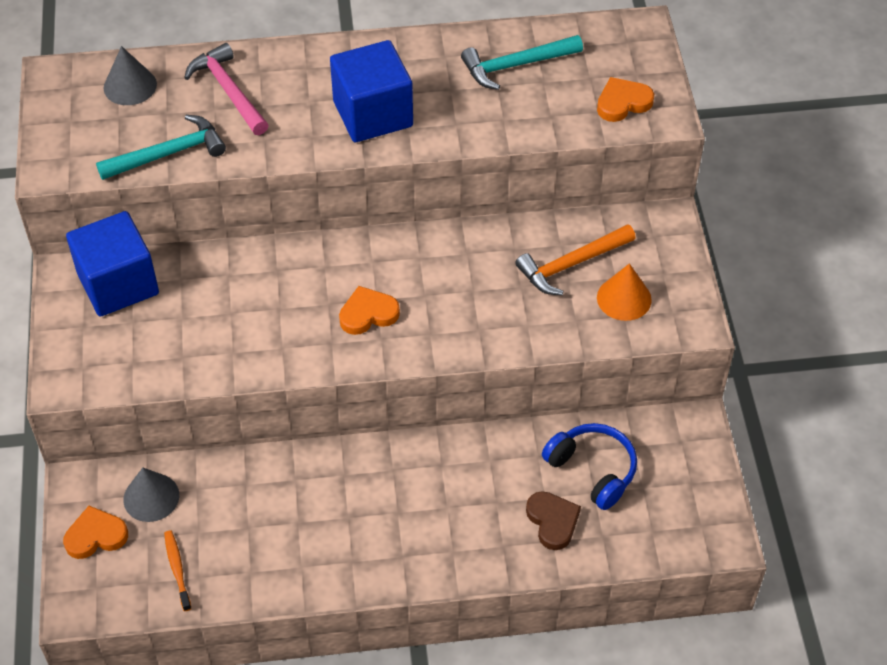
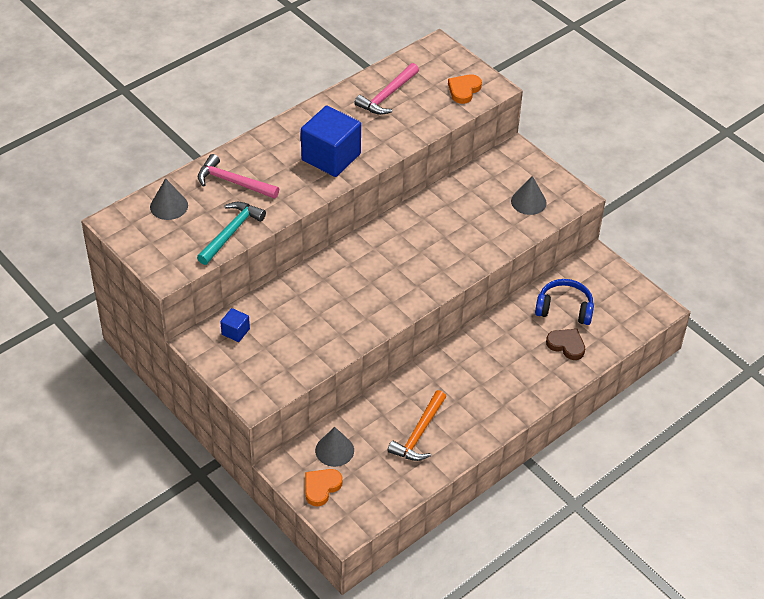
camera: 35 degrees left, 5 degrees down
blue cube [66,211,159,317] -> blue cube [220,308,250,342], size x0.46
orange toothbrush [164,531,191,611] -> none
orange heart [339,286,400,335] -> none
turquoise hammer [461,35,583,90] -> pink hammer [355,63,419,115]
orange hammer [515,224,636,295] -> orange hammer moved to [387,390,446,461]
orange cone [597,263,652,321] -> grey cone [511,176,547,215]

